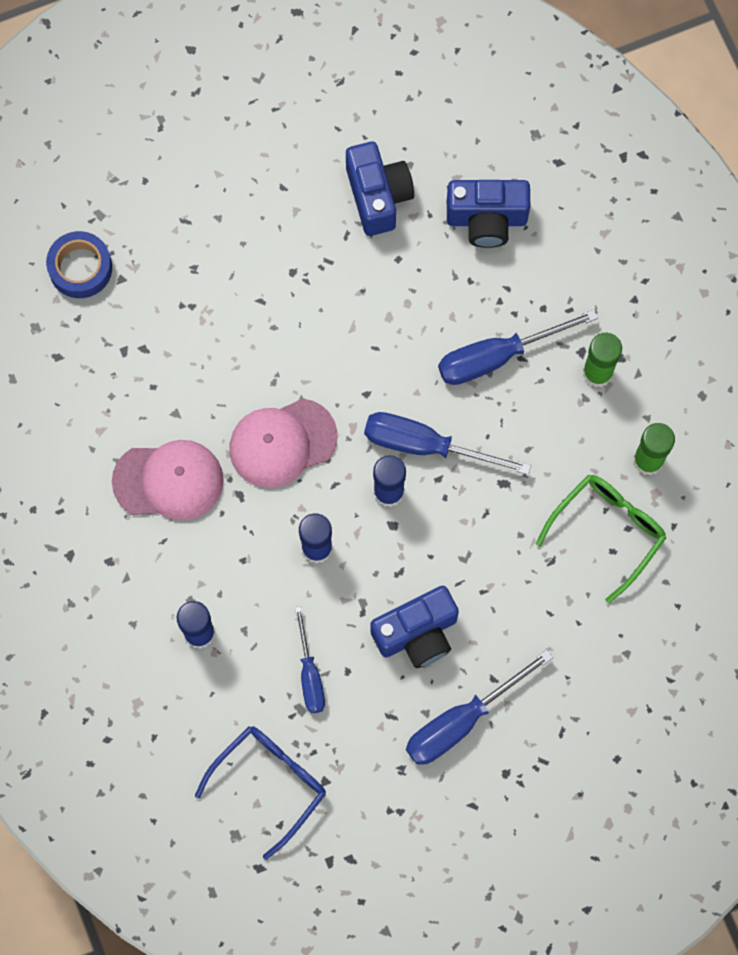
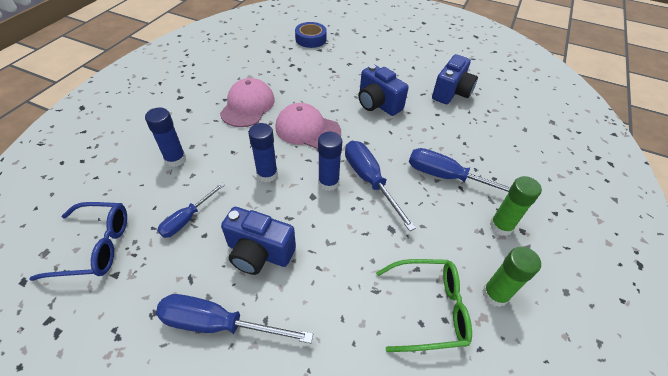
camera: 45 degrees right, 25 degrees down
pink cap [112,440,224,520] -> pink cap turned 120 degrees counterclockwise [220,78,275,127]
blue camera [447,180,530,248] -> blue camera moved to [358,65,409,116]

